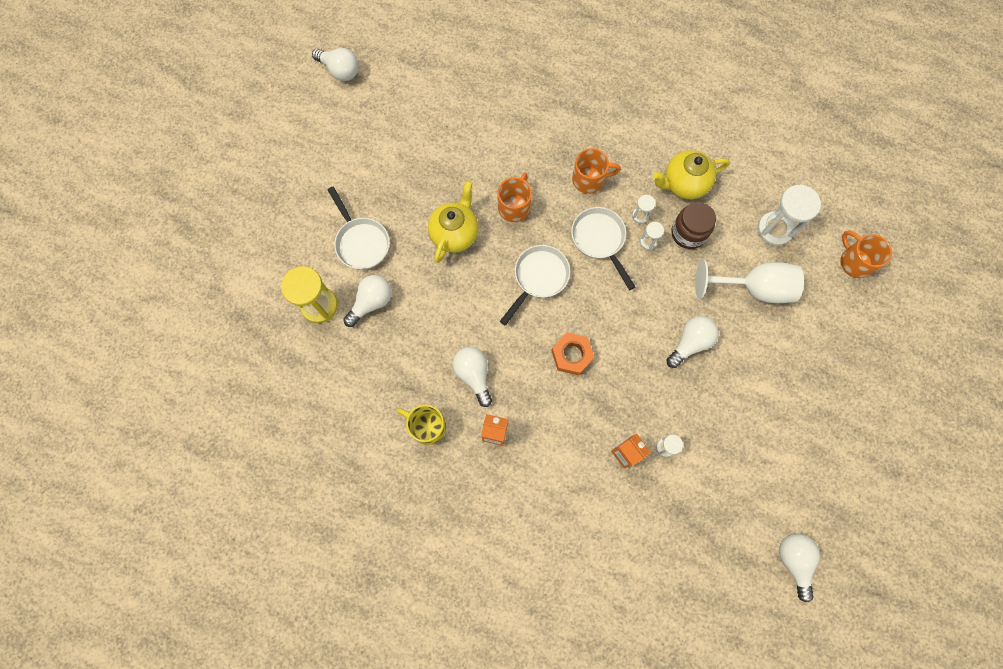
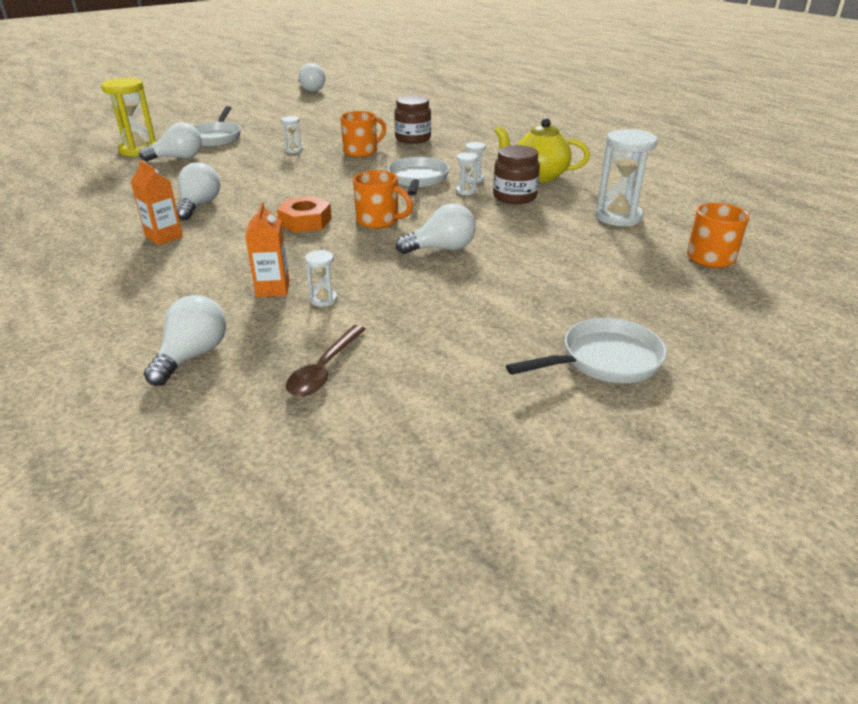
camera: 30 degrees right, 40 degrees down
yellow mug [397,404,446,445] -> none
yellow teapot [428,180,479,263] -> white hourglass [281,116,303,153]
white pan [500,245,570,326] -> white pan moved to [506,318,667,383]
orange mug [572,148,621,194] -> orange mug moved to [353,170,413,229]
white goblet [695,259,804,303] -> none
white light bulb [779,534,820,602] -> white light bulb moved to [144,295,226,386]
none -> brown spoon [286,325,366,396]
none -> brown jar [394,96,431,144]

